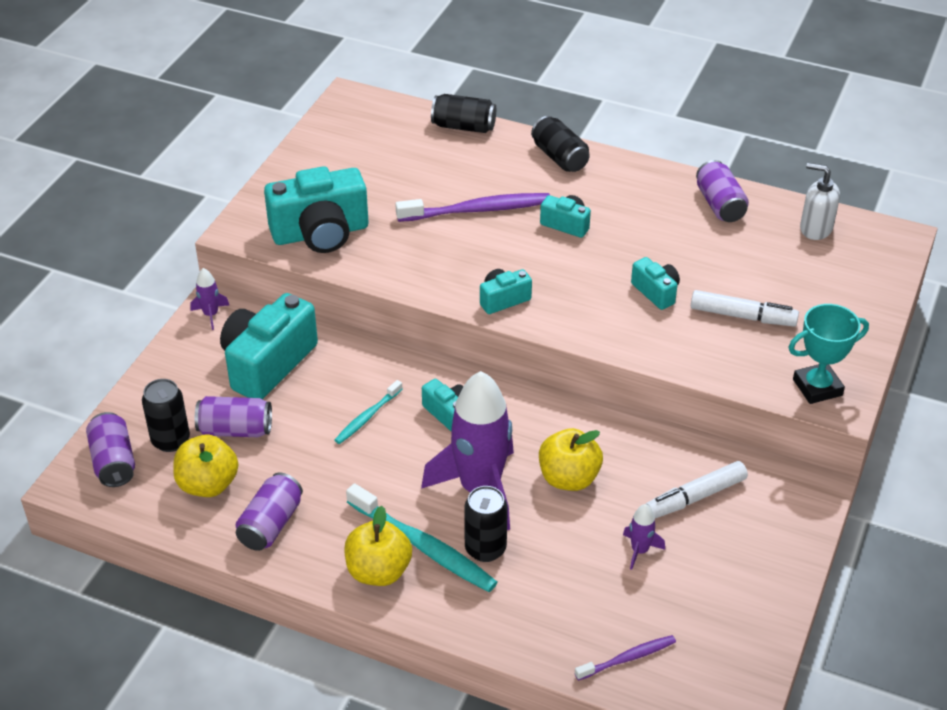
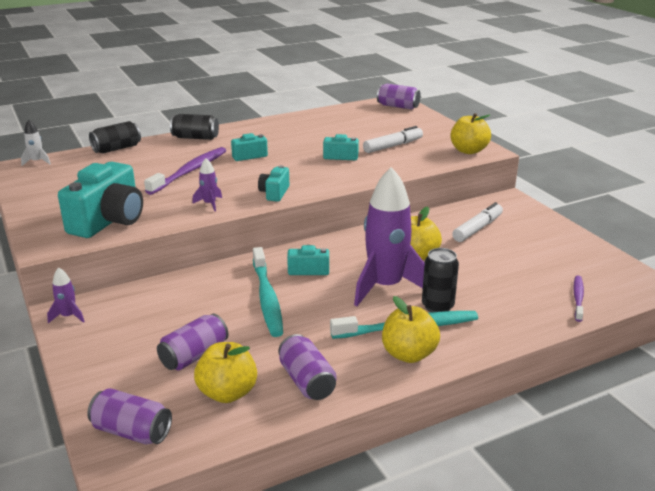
camera: 50 degrees left, 15 degrees down
black can [142,379,190,452] -> none
turquoise camera [220,293,318,399] -> none
turquoise toothbrush [335,380,403,444] -> turquoise toothbrush [253,247,283,337], size x1.78
purple rocket [623,504,665,570] -> purple rocket moved to [192,158,222,211]
white marker [646,461,748,518] -> white marker turned 150 degrees counterclockwise [452,202,503,242]
purple can [696,160,749,222] -> purple can moved to [377,84,421,110]
turquoise trophy [788,304,869,404] -> yellow apple [450,113,491,154]
white soap dispenser [800,163,840,240] -> none
none -> white rocket [21,120,51,166]

